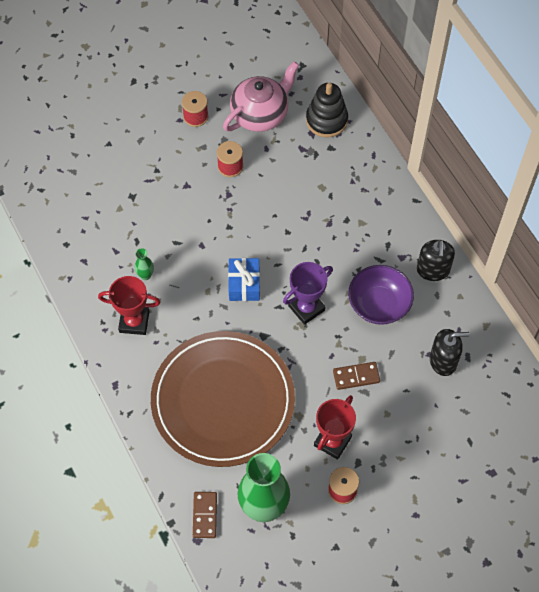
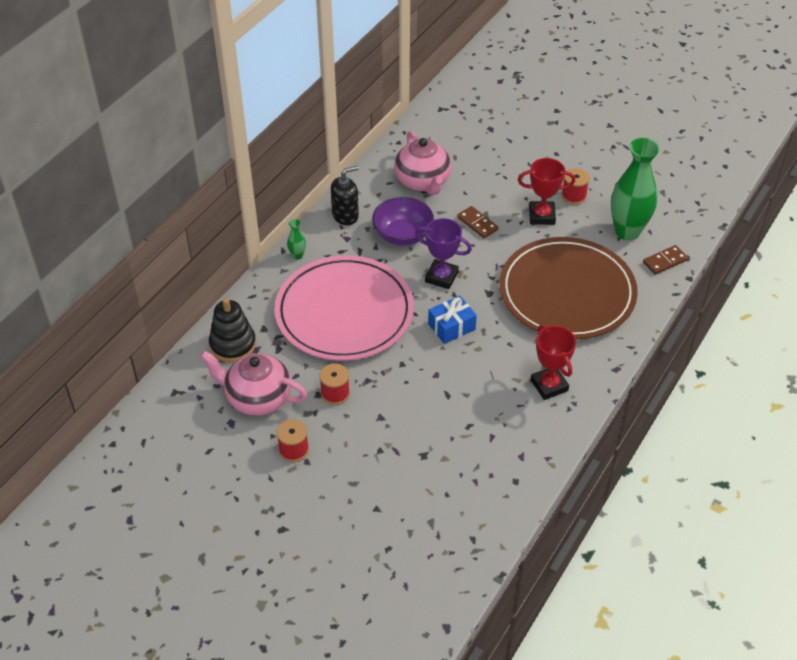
camera: 120 degrees left, 15 degrees down
green vase [135,248,154,280] -> green vase moved to [287,219,306,260]
black soap dispenser [430,329,470,376] -> pink teapot [394,131,451,195]
none -> pink plate [274,255,414,361]

